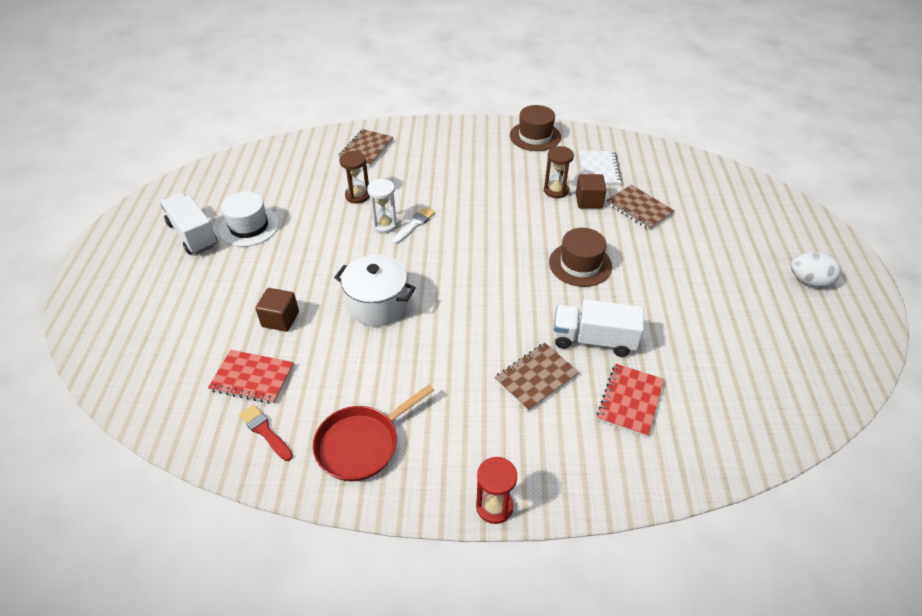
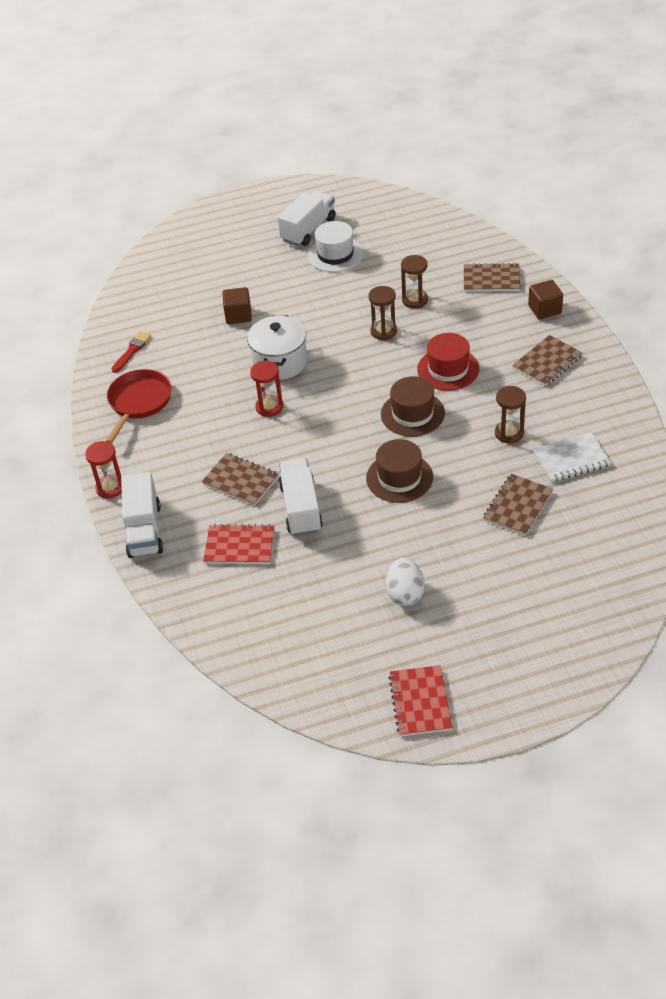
camera: 75 degrees right, 0 degrees up
red notebook [208,350,294,404] -> red notebook moved to [388,665,453,737]
red pan [313,384,434,481] -> red pan turned 75 degrees clockwise [106,369,172,444]
white hourglass [367,179,398,233] -> brown hourglass [368,286,397,340]
white brush [392,207,435,244] -> none
brown hat [510,105,561,151] -> brown hat moved to [381,376,445,437]
brown cube [576,174,607,208] -> brown cube moved to [528,280,563,320]
white egg [791,252,841,287] -> white egg moved to [386,558,425,606]
none -> white truck [121,472,163,558]
none -> red hourglass [250,361,283,417]
none -> red hat [417,333,479,391]
none -> brown notebook [512,335,583,386]

